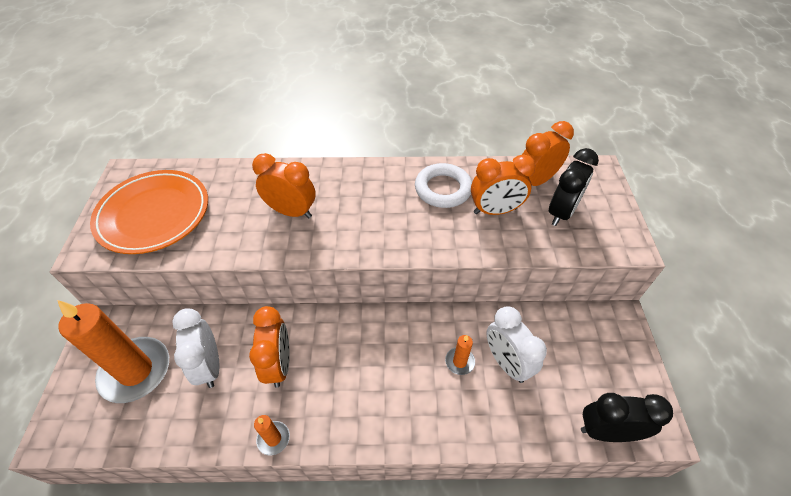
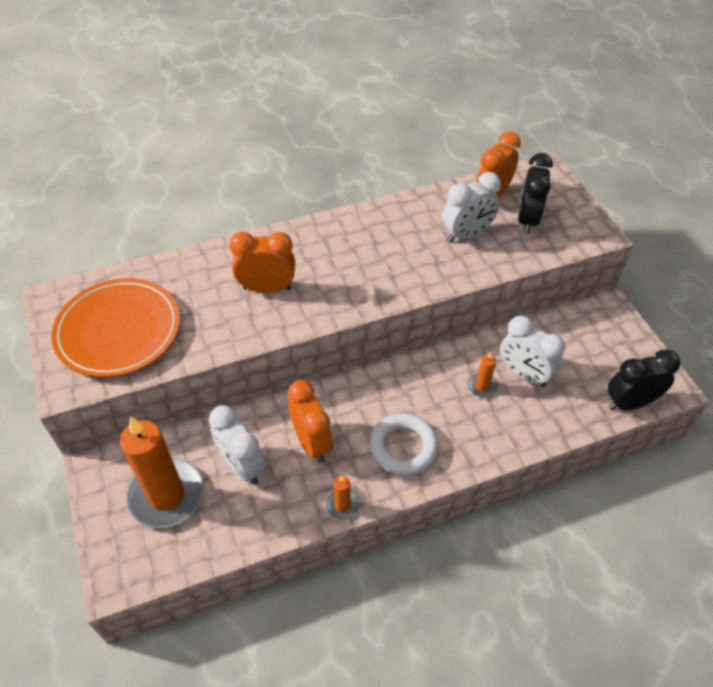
camera: 20 degrees left, 0 degrees up
white ring [415,163,472,208] -> white ring moved to [370,413,438,476]
orange clock [471,154,536,215] -> white clock [442,172,501,242]

